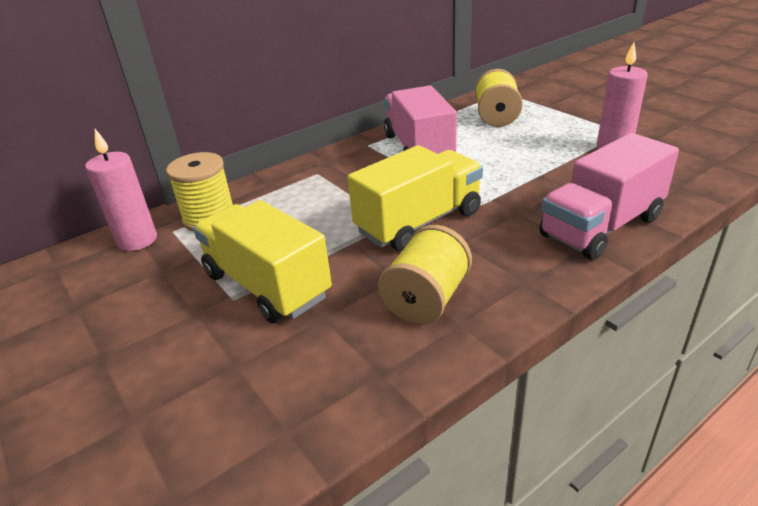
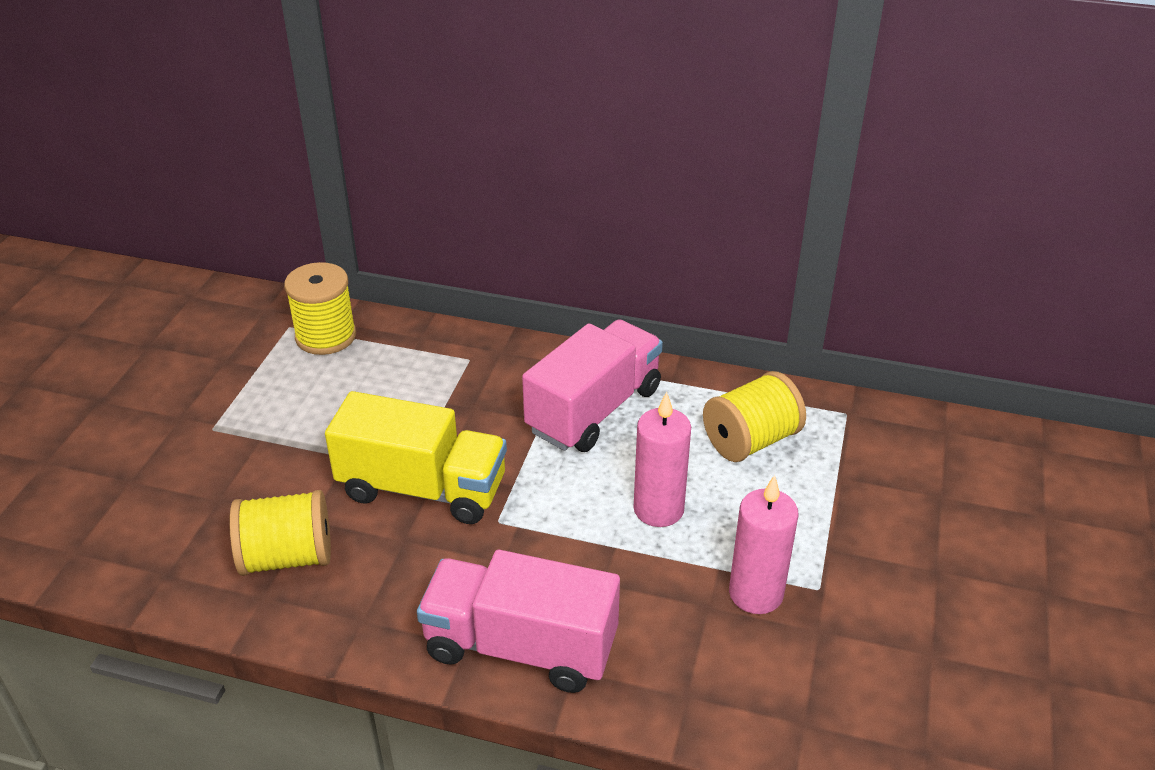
camera: 50 degrees right, 5 degrees up
pink candle [85,129,157,251] -> pink candle moved to [634,392,691,527]
yellow truck [193,200,332,323] -> none

